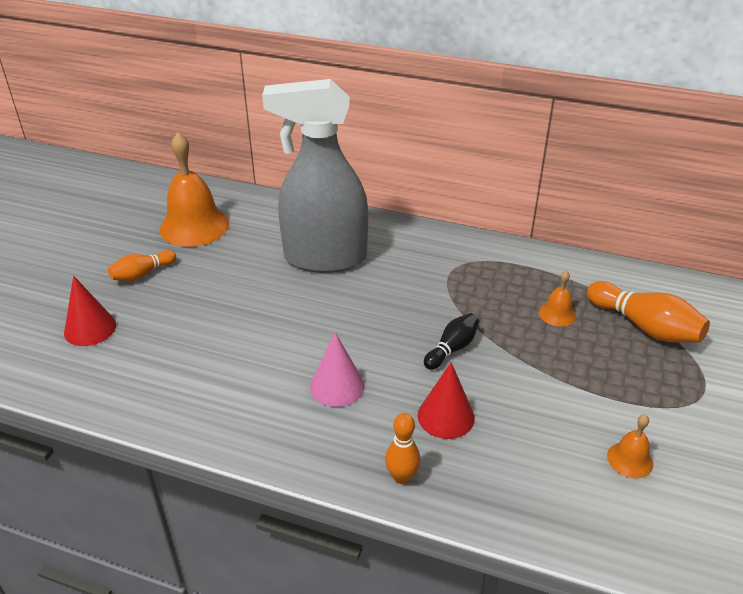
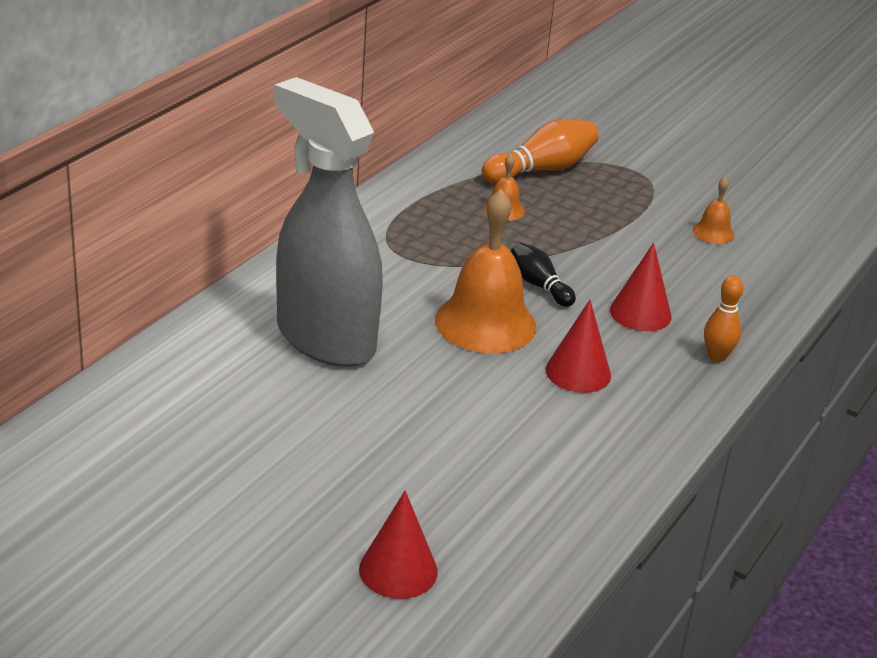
camera: 80 degrees left, 5 degrees down
orange bowling pin [108,250,176,281] -> none
orange bell [160,132,229,247] -> orange bell moved to [435,189,536,353]
grey spray bottle [262,79,368,273] -> grey spray bottle turned 120 degrees clockwise [274,77,383,367]
pink cone [310,332,365,407] -> red cone [546,300,611,393]

